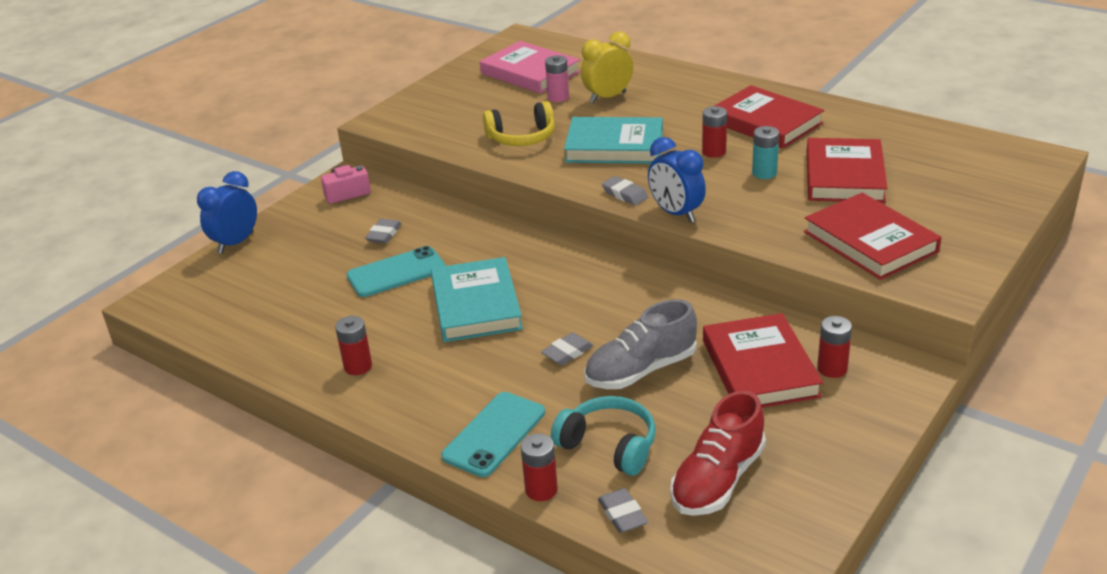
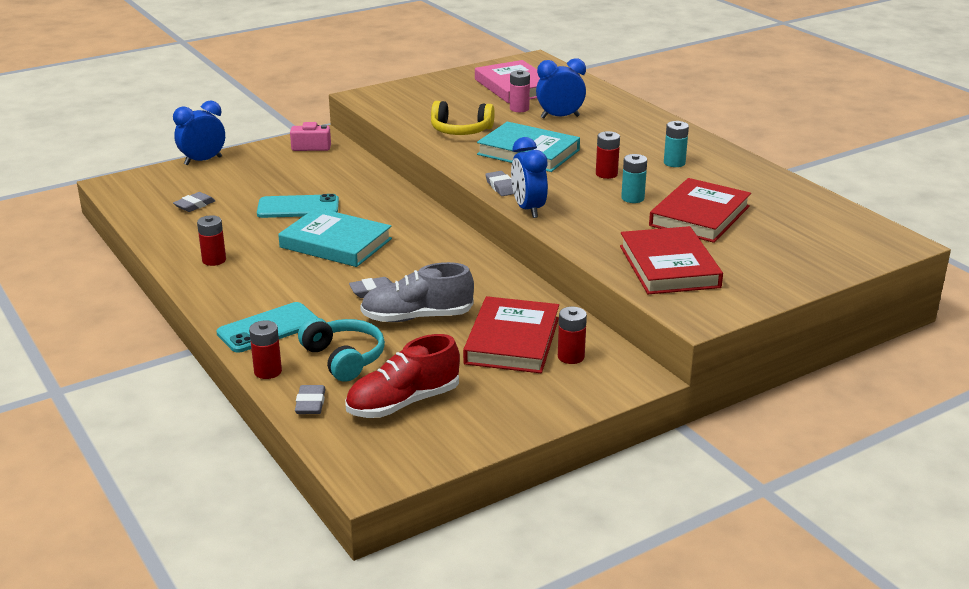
camera: 20 degrees right, 5 degrees down
grey eraser [365,219,401,244] -> grey eraser moved to [173,192,215,212]
turquoise book [431,257,523,342] -> turquoise book turned 75 degrees counterclockwise [278,208,392,267]
yellow clock [581,31,633,103] -> blue clock [536,59,586,119]
red book [714,85,824,148] -> turquoise battery [664,121,689,167]

